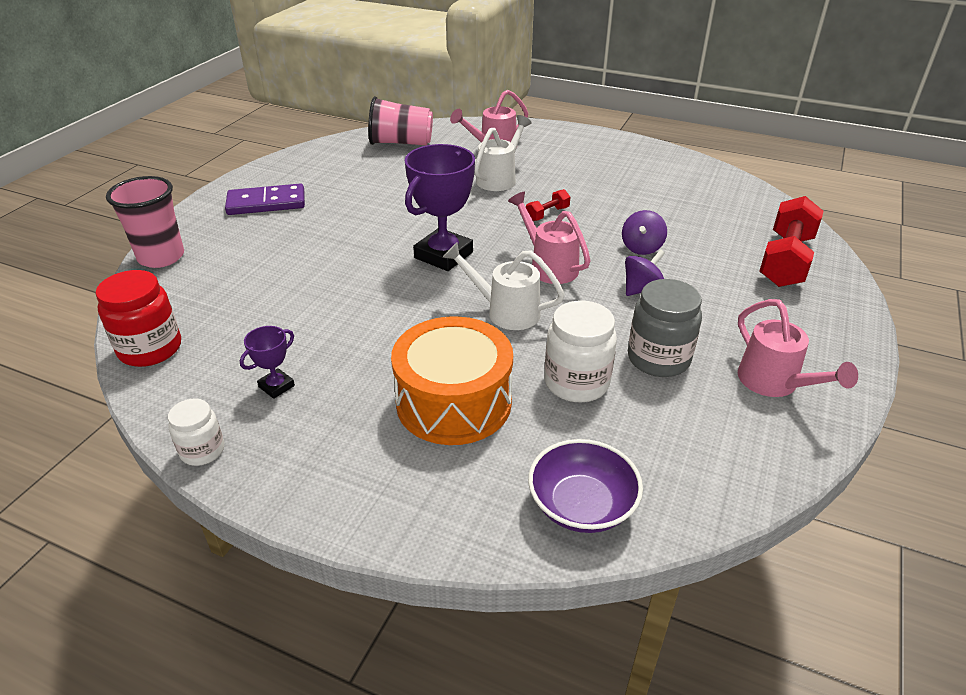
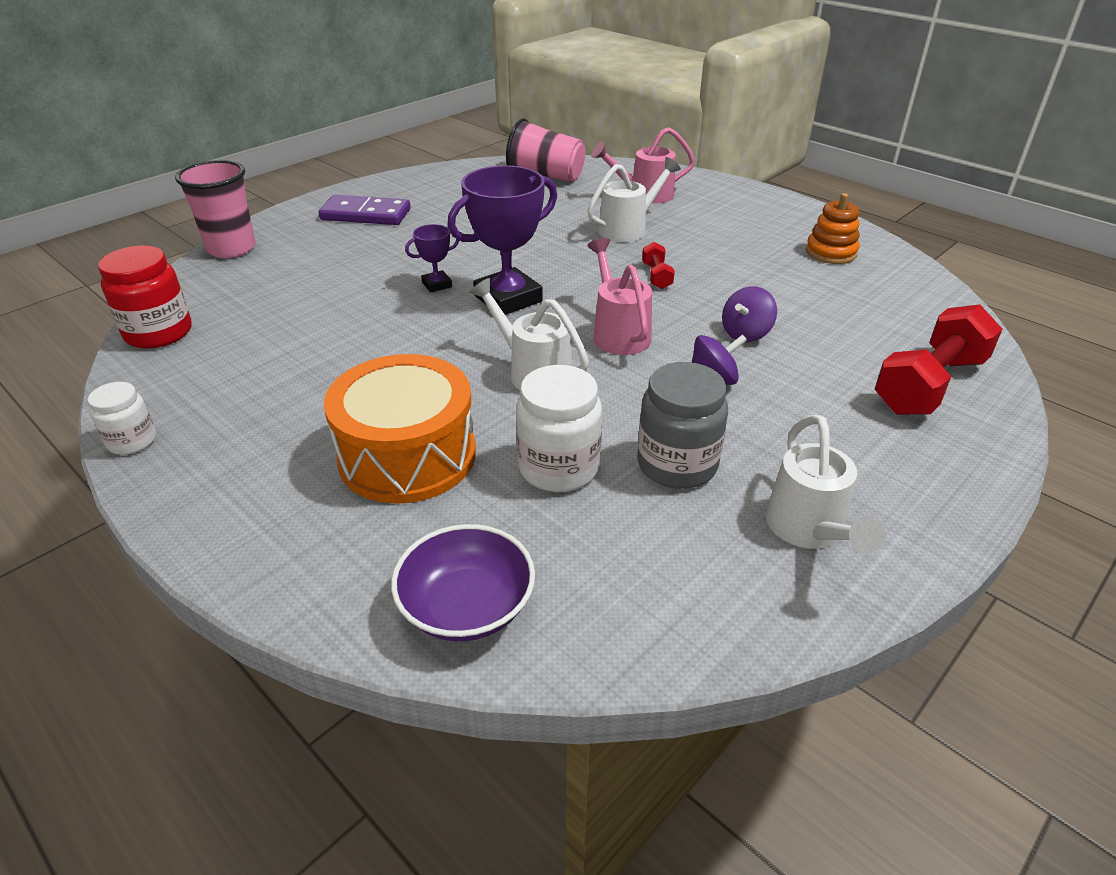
camera: 20 degrees right, 0 degrees up
purple trophy [240,326,295,399] -> purple trophy moved to [405,224,459,292]
red dumbbell [526,189,570,221] -> red dumbbell turned 75 degrees counterclockwise [642,242,675,289]
pink watering can [738,299,858,397] -> white watering can [766,415,886,554]
none -> orange stacking toy [806,193,860,264]

